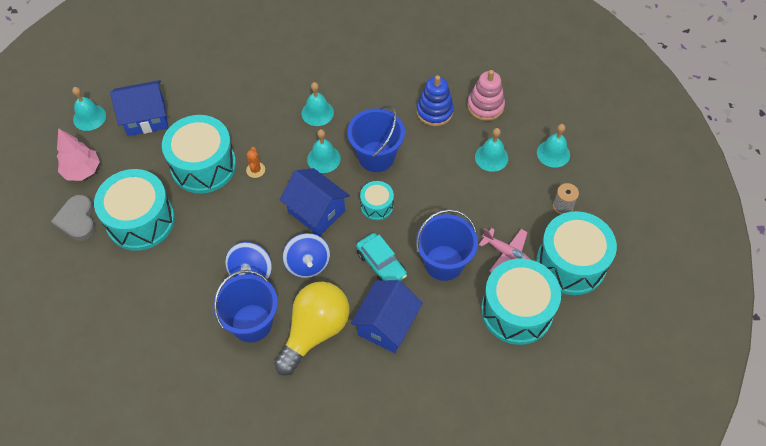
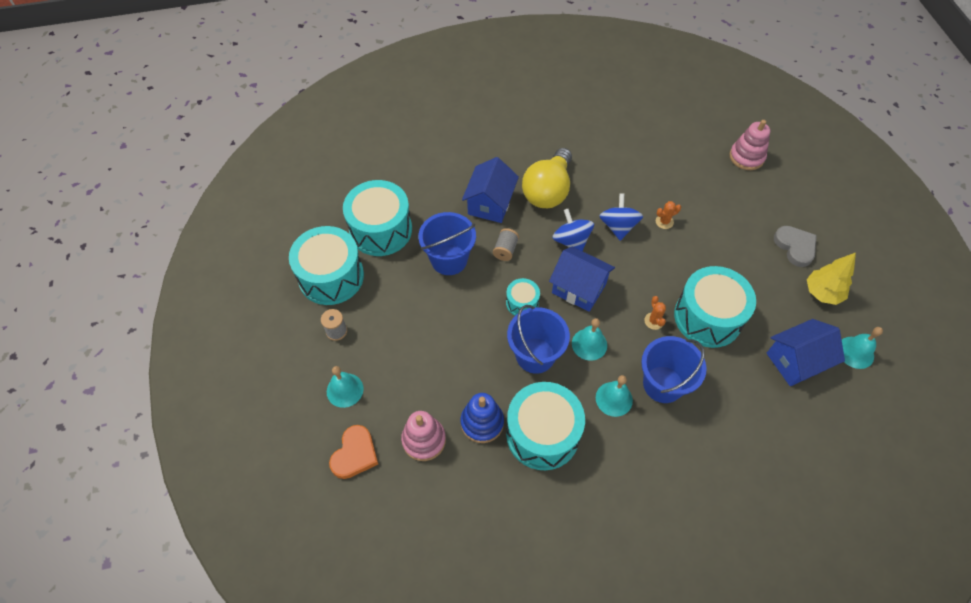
camera: 170 degrees right, 0 degrees up
pink tree [57,128,100,181] -> yellow tree [807,253,856,305]
turquoise drum [94,169,175,251] -> turquoise drum moved to [506,382,585,470]
blue bucket [213,270,278,342] -> blue bucket moved to [641,336,707,403]
turquoise car [356,233,407,281] -> grey spool [493,228,519,261]
turquoise bell [475,128,508,172] -> none
pink plane [479,228,531,272] -> none
none -> orange heart [329,425,378,479]
none -> orange cactus [656,201,681,229]
none -> pink stacking toy [730,120,770,170]

